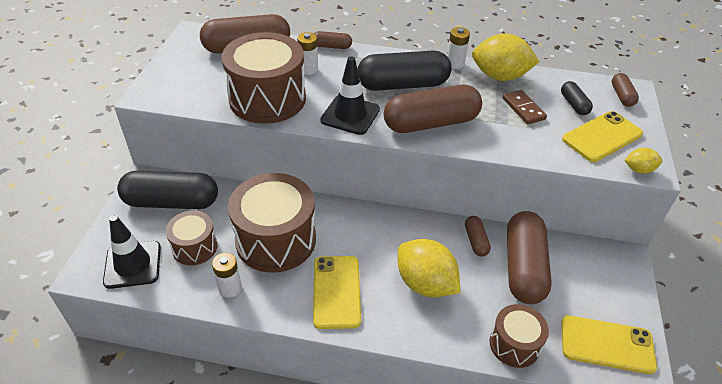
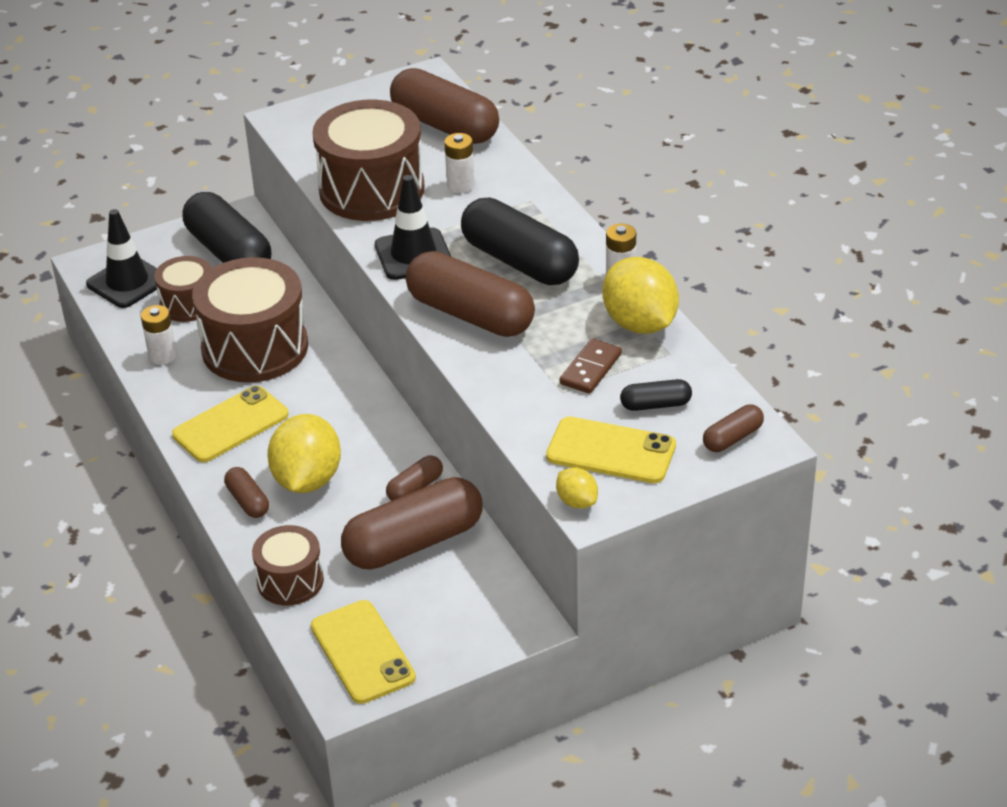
camera: 55 degrees right, 5 degrees down
brown capsule [314,31,352,49] -> brown capsule moved to [224,467,269,518]
black capsule [561,81,593,115] -> black capsule turned 45 degrees clockwise [620,379,692,411]

